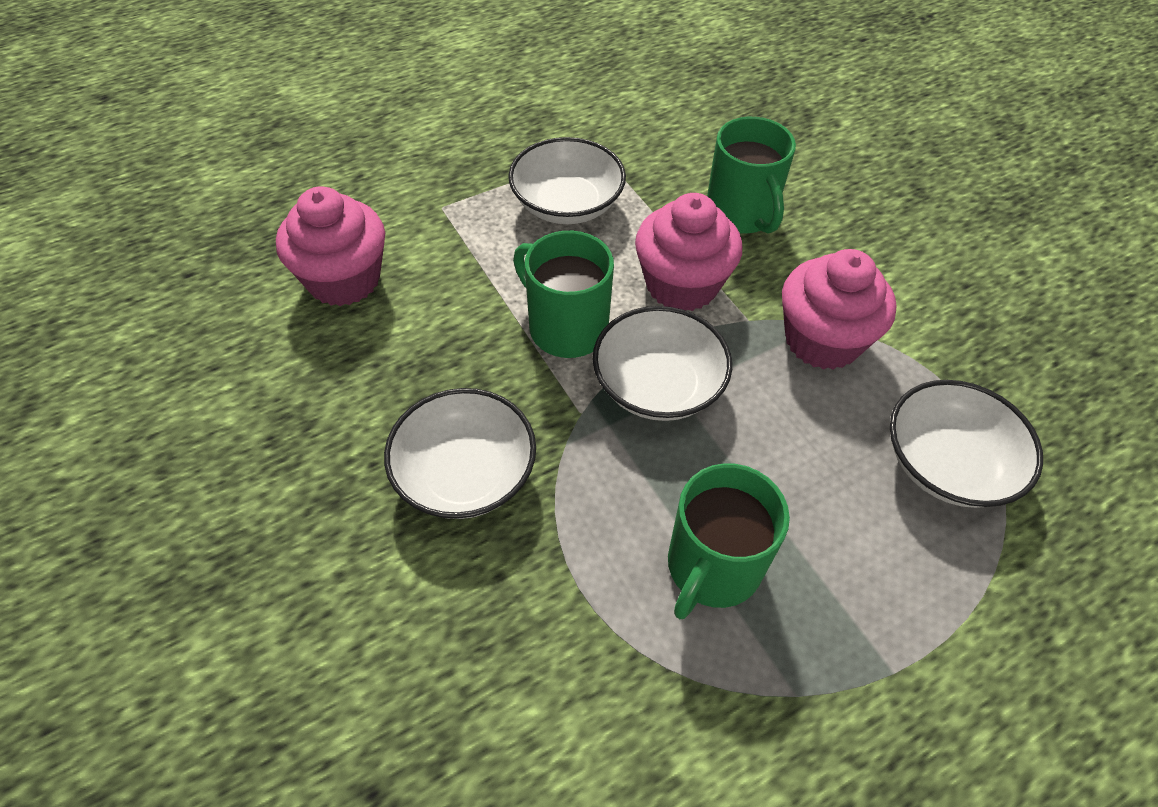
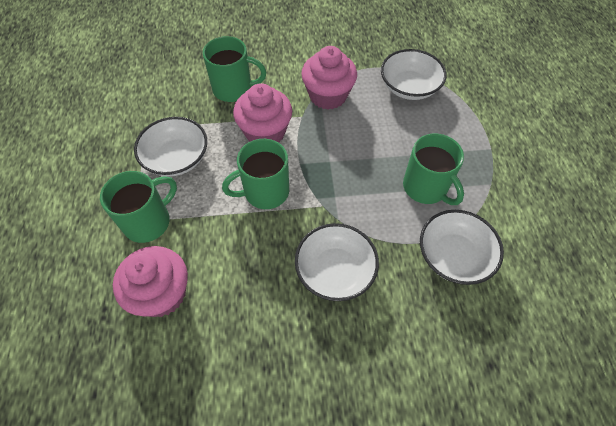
camera: 65 degrees left, 5 degrees up
white bowl [593,306,732,421] -> white bowl moved to [420,210,504,285]
none -> green mug [100,171,177,243]

